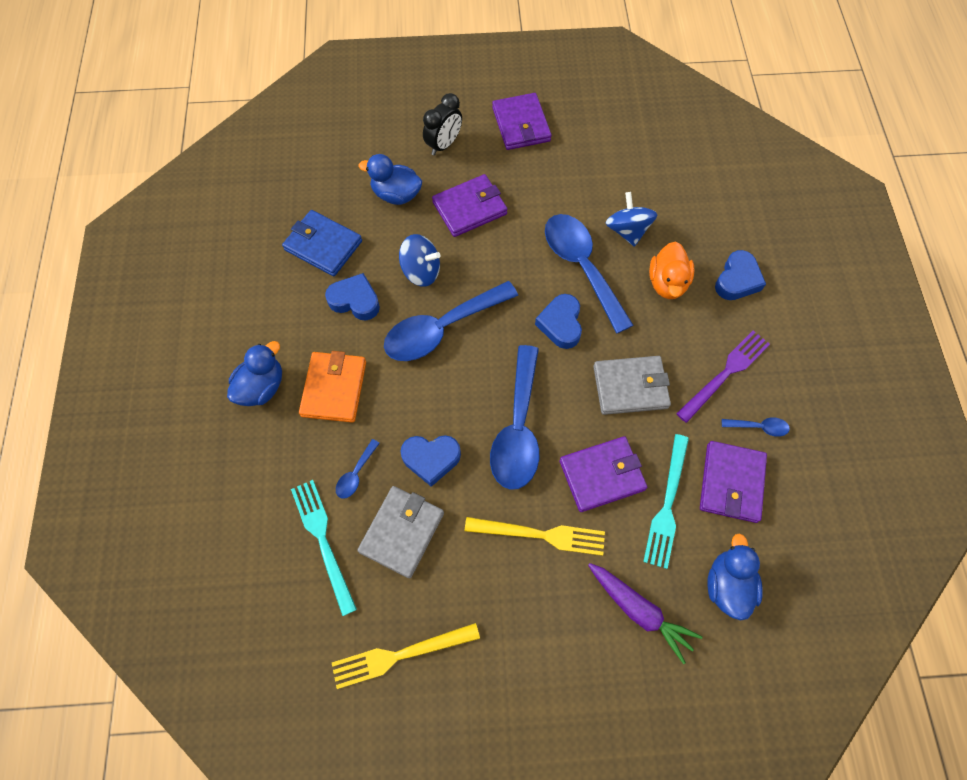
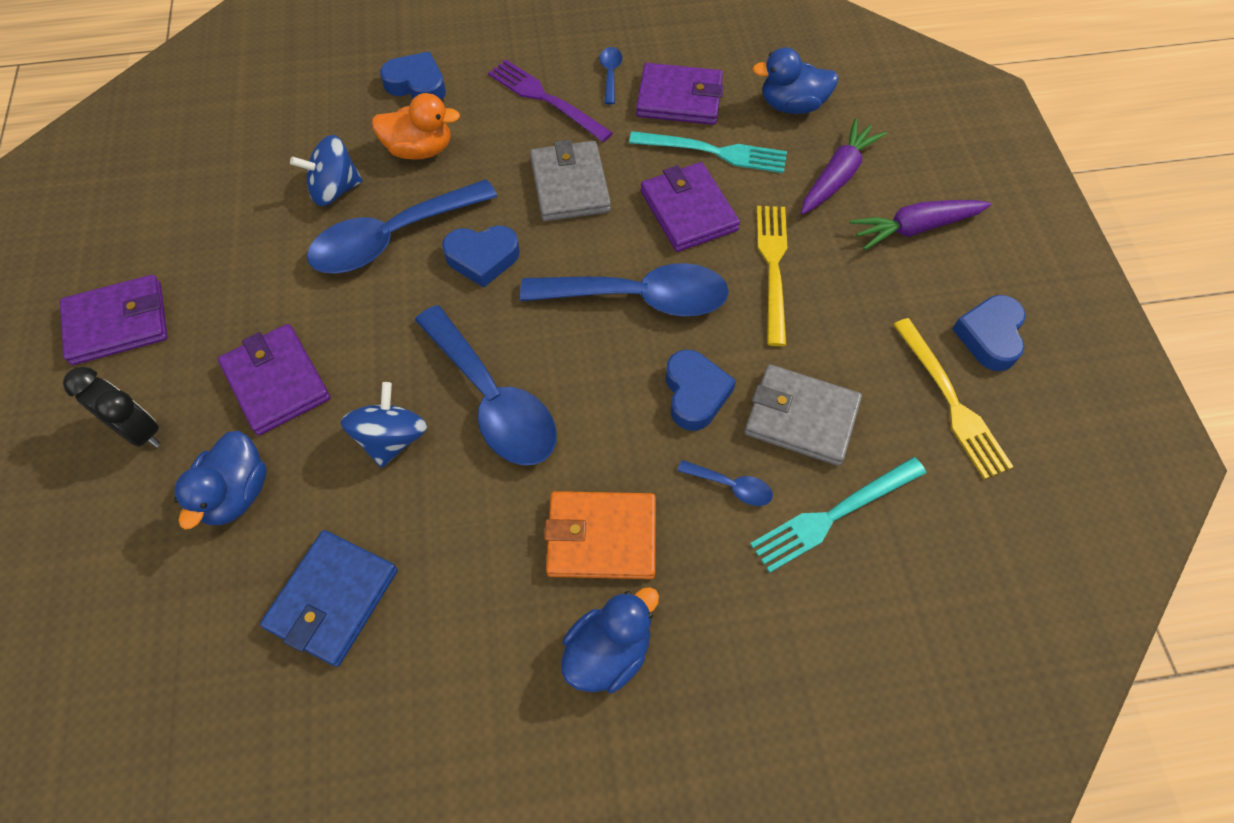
camera: 95 degrees left, 5 degrees down
blue duck [227,341,282,406] -> blue duck turned 105 degrees clockwise [561,587,659,693]
blue heart [325,273,380,320] -> blue heart moved to [952,295,1026,371]
none -> purple carrot [850,200,992,250]

